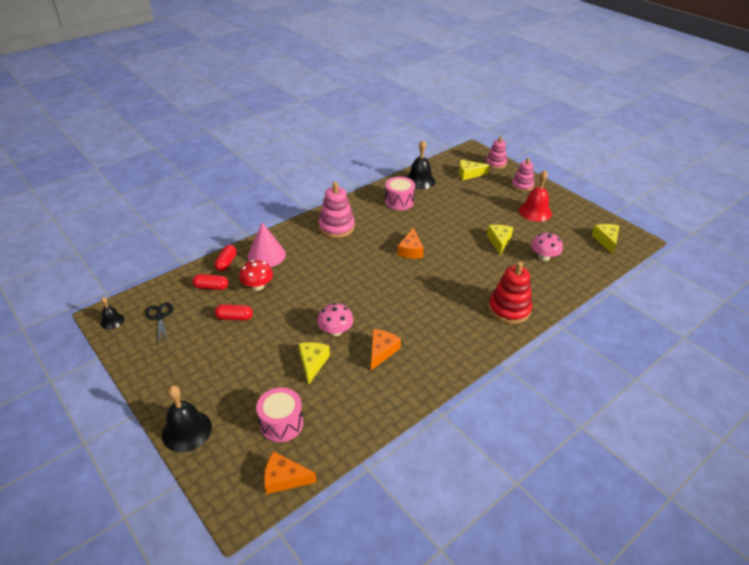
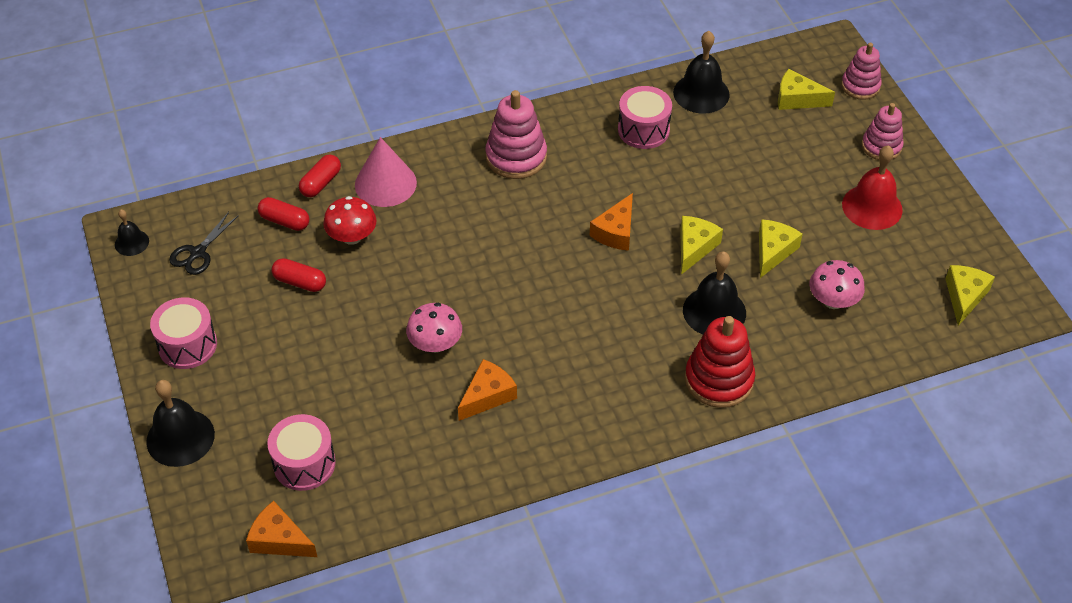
camera: 20 degrees right, 10 degrees up
black scissors [145,303,174,342] -> black scissors turned 150 degrees counterclockwise [169,212,239,275]
yellow cheese [299,342,330,385] -> yellow cheese moved to [680,216,723,275]
none -> pink drum [150,298,217,369]
none -> black bell [683,252,746,335]

